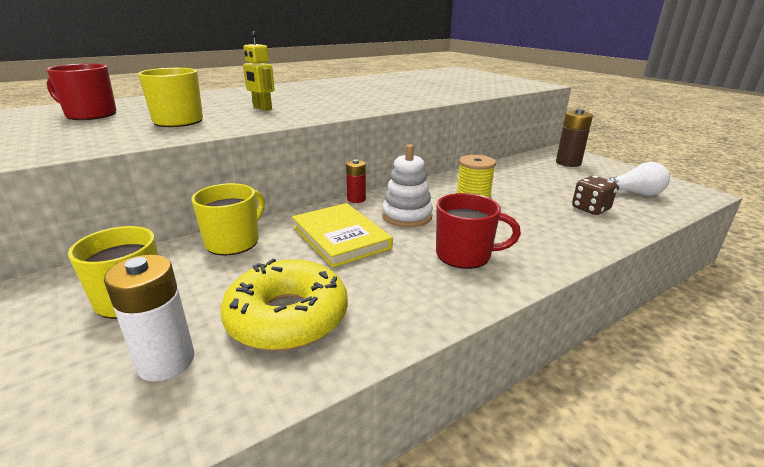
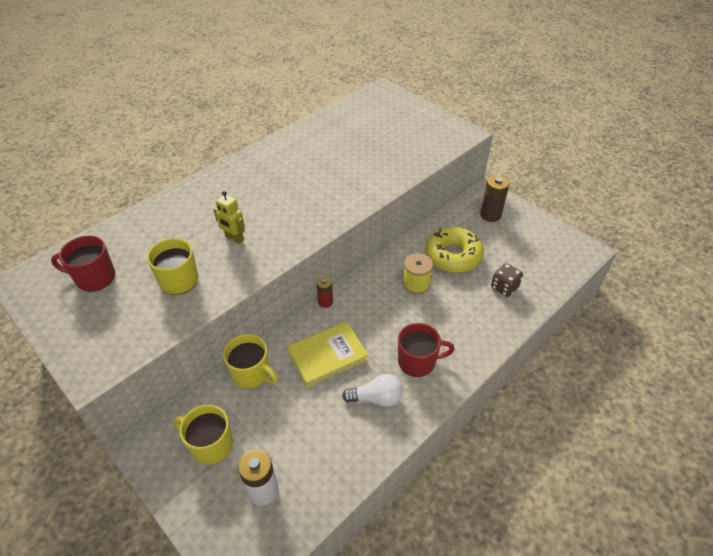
camera: 10 degrees left, 20 degrees up
yellow mug [191,183,265,256] -> yellow mug turned 105 degrees clockwise [223,334,278,389]
yellow donut [220,259,348,351] -> yellow donut moved to [425,227,484,273]
yellow book [292,203,393,268] -> yellow book turned 75 degrees counterclockwise [287,322,368,387]
white stacking toy [382,144,433,227] -> none
white light bulb [604,162,670,196] -> white light bulb moved to [342,374,403,407]

